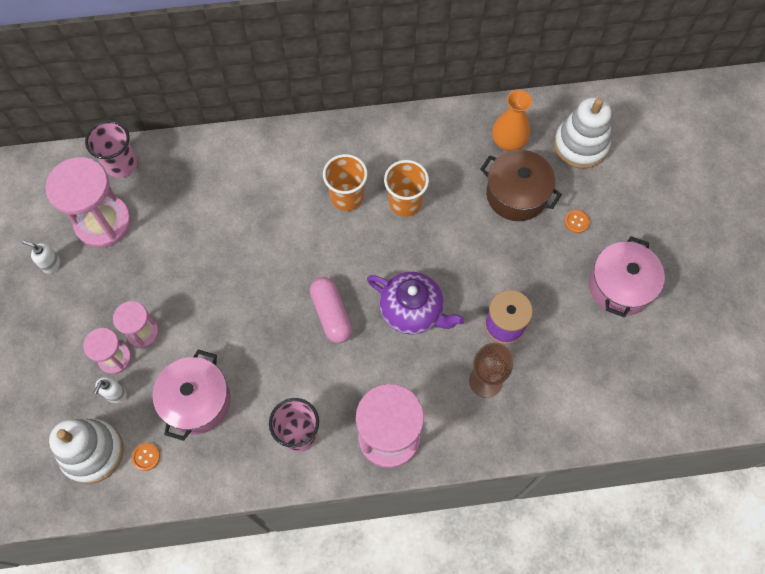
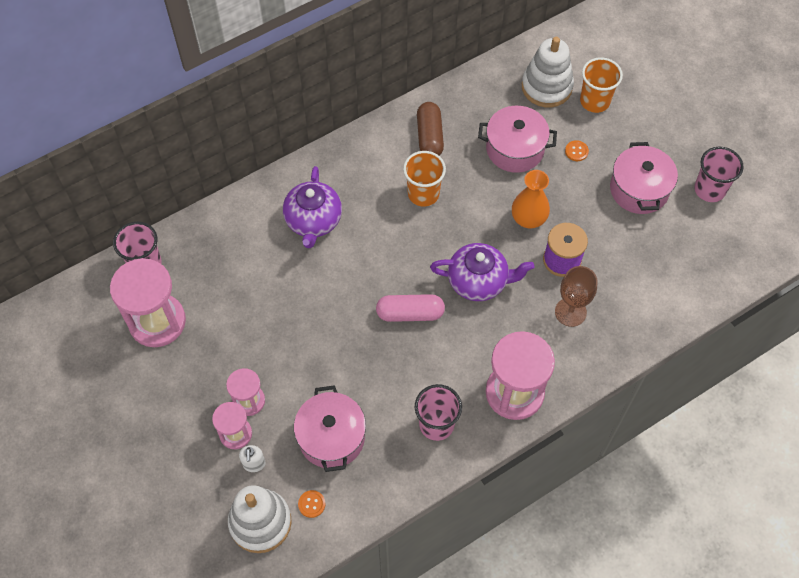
camera: 25 degrees left, 5 degrees down
white soap dispenser [22,241,60,274] -> none
pink capsule [310,277,352,343] -> pink capsule turned 45 degrees counterclockwise [376,294,445,322]
orange cup [323,154,368,211] -> orange cup moved to [580,57,623,113]
brown pot [480,150,562,221] -> pink pot [478,106,557,173]
orange vase [492,90,532,151] -> orange vase moved to [512,170,550,229]
none -> purple teapot [283,166,342,248]
none -> brown capsule [417,102,444,156]
none -> pink cup [694,147,744,202]

